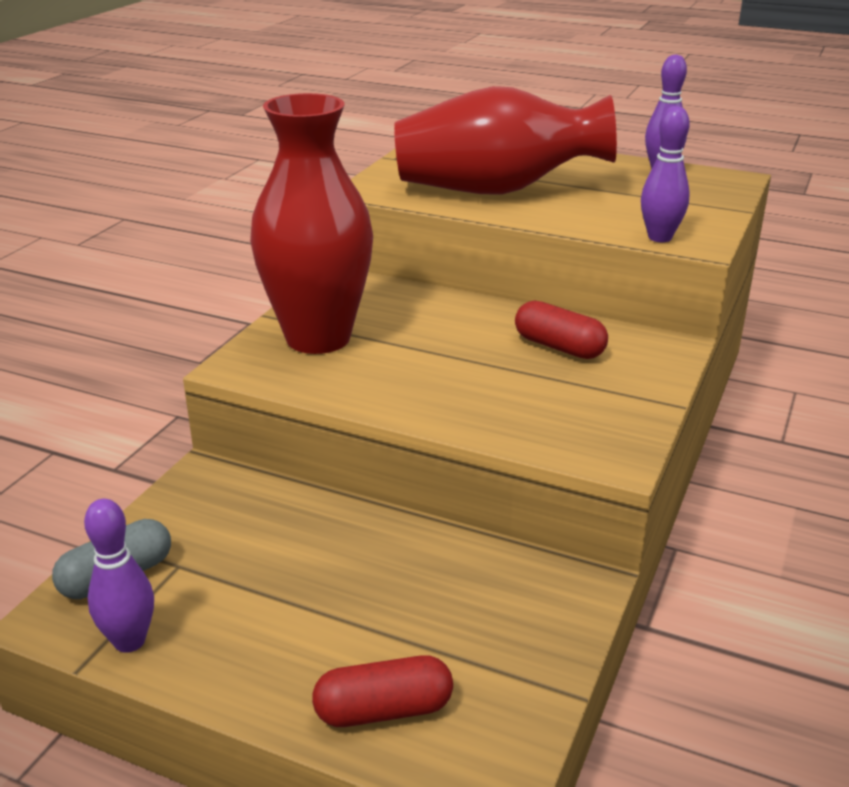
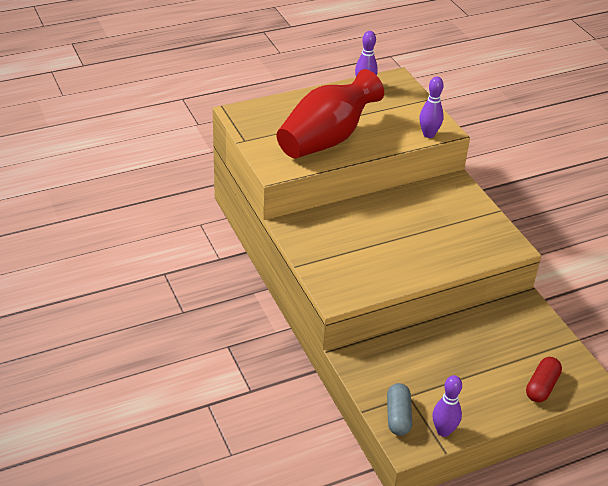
camera: 50 degrees left, 10 degrees up
red vase [250,93,373,354] -> none
red capsule [515,300,608,359] -> none

